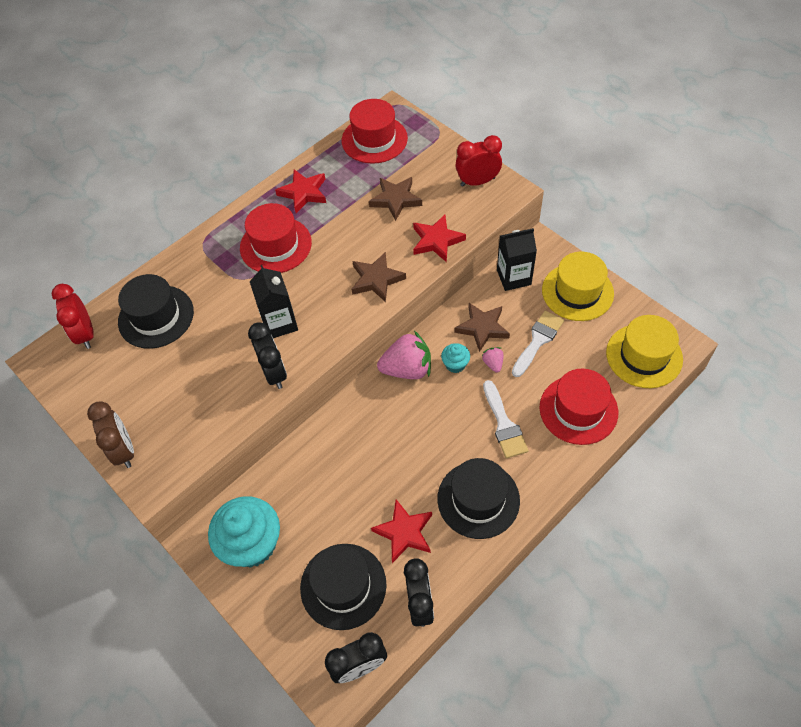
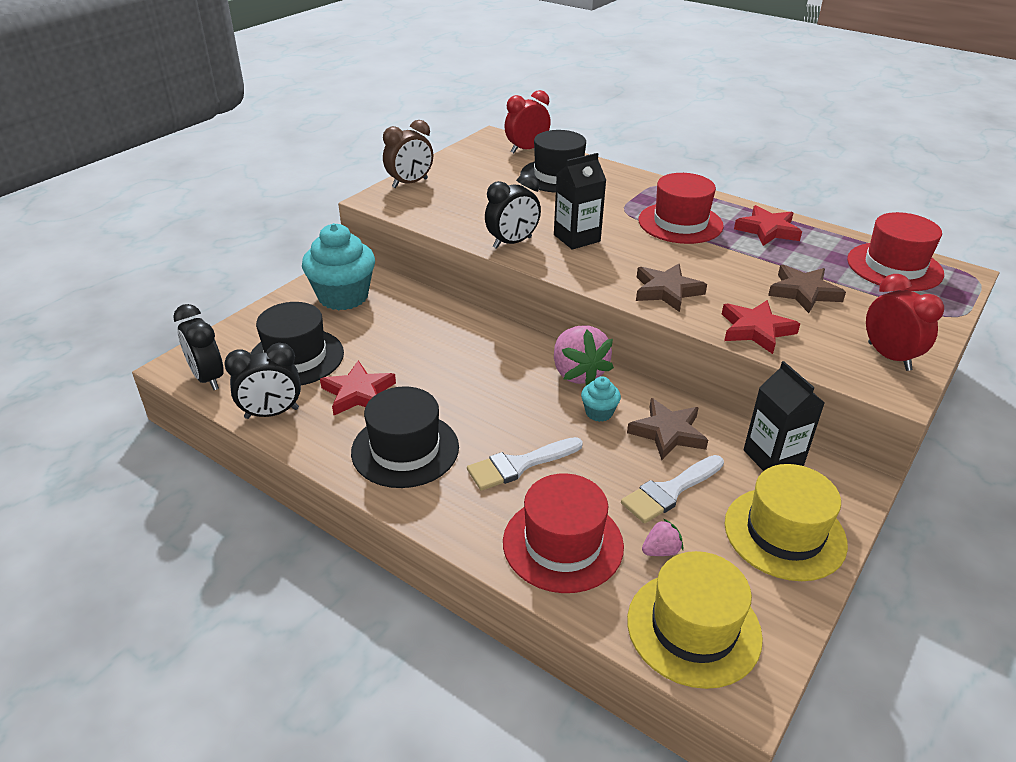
camera: 75 degrees right, 20 degrees down
pink strawberry [482,347,504,373] -> pink strawberry moved to [642,518,683,556]
white brush [512,311,564,377] -> white brush turned 120 degrees clockwise [621,455,724,524]

